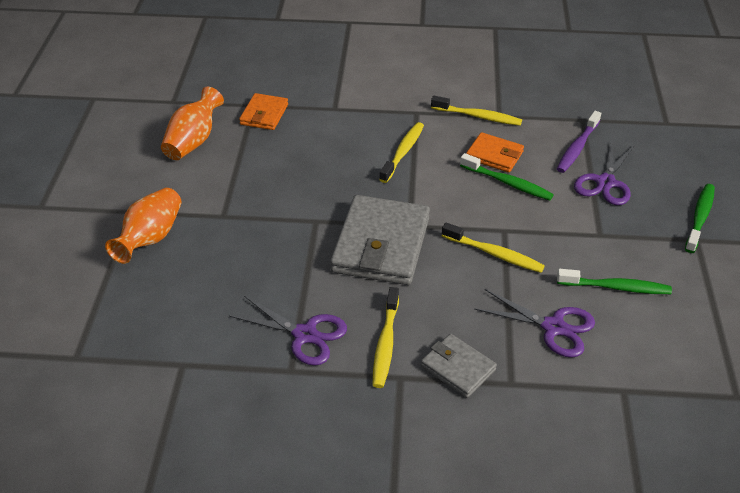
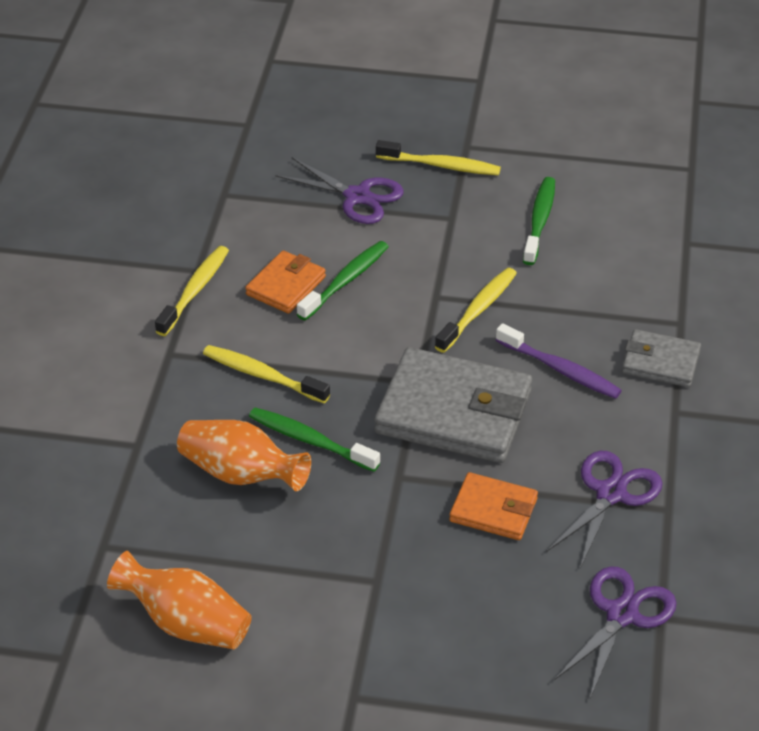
camera: 85 degrees left, 0 degrees up
orange vase [105,188,182,264] -> orange vase moved to [177,420,311,491]
orange wallet [239,93,288,130] -> orange wallet moved to [449,472,538,540]
yellow toothbrush [373,287,399,388] -> yellow toothbrush moved to [376,140,501,175]
grey wallet [421,334,497,398] -> grey wallet turned 60 degrees clockwise [622,329,701,387]
purple scissors [474,289,595,358] -> purple scissors moved to [554,566,677,698]
purple toothbrush [557,111,601,173] -> purple toothbrush moved to [496,323,622,399]
green toothbrush [685,184,715,253] -> green toothbrush moved to [249,407,380,472]

